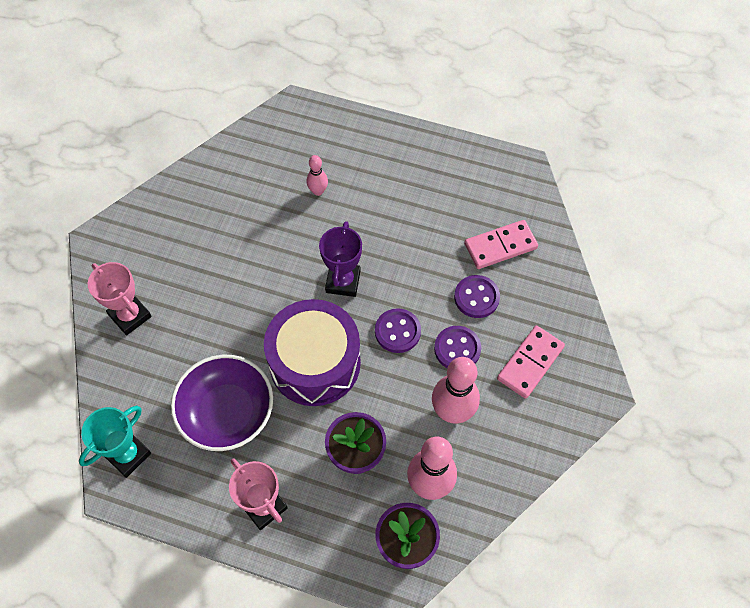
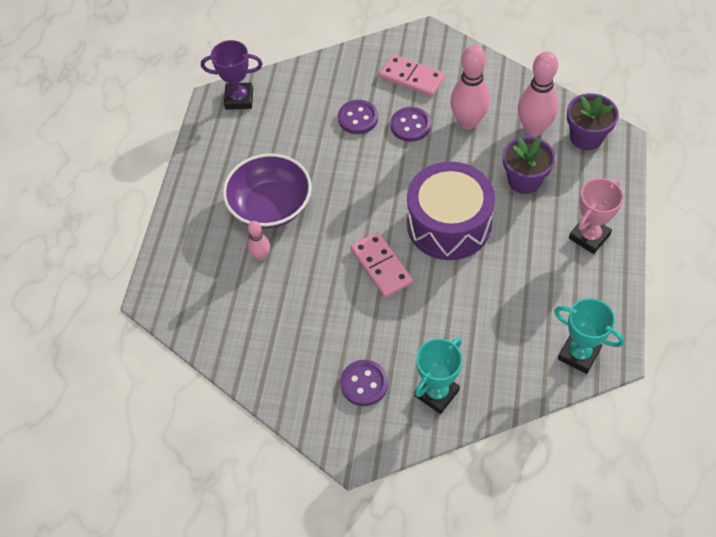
camera: 95 degrees left, 5 degrees down
pink trophy [88,262,152,335] -> turquoise trophy [414,337,462,414]
purple bowl [171,355,273,451] -> purple bowl moved to [223,153,312,228]
purple trophy [319,221,362,297] -> purple trophy moved to [201,40,263,110]
purple button [375,308,421,353] -> purple button moved to [340,360,388,406]
pink domino [464,220,538,269] -> pink domino moved to [351,232,413,298]

